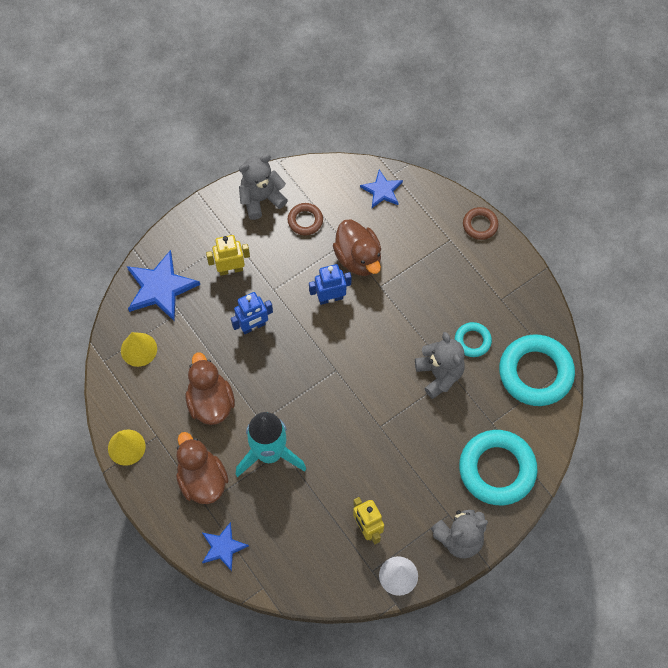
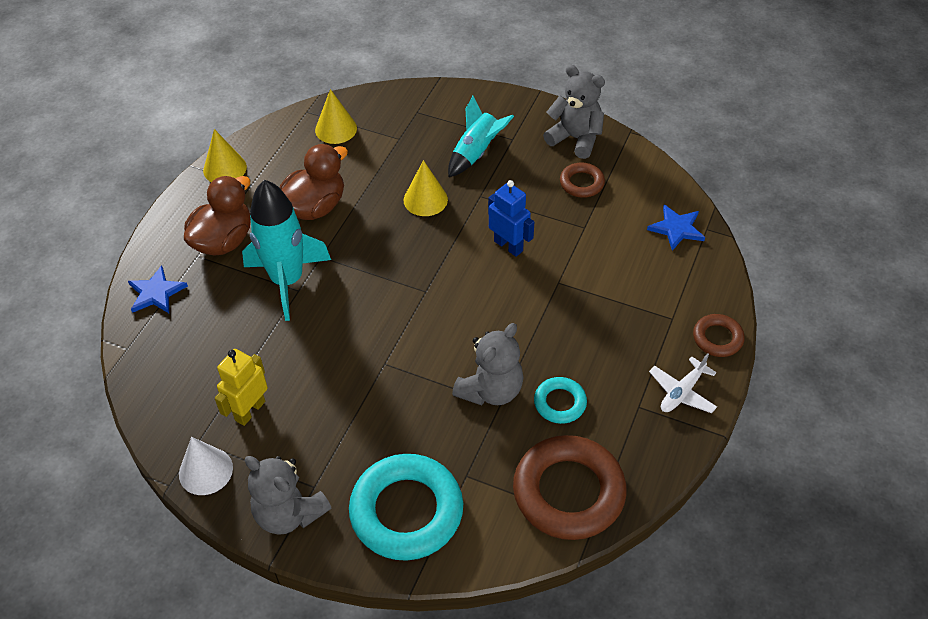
camera: 60 degrees right, 15 degrees down
blue star [127,250,200,321] -> none
yellow robot [206,235,250,276] -> turquoise rocket [448,96,514,177]
blue robot [231,292,273,334] -> yellow cone [404,160,448,216]
brown duck [333,219,381,276] -> none
turquoise ring [499,335,575,406] -> brown ring [513,435,627,540]
none -> white plane [649,353,717,413]

